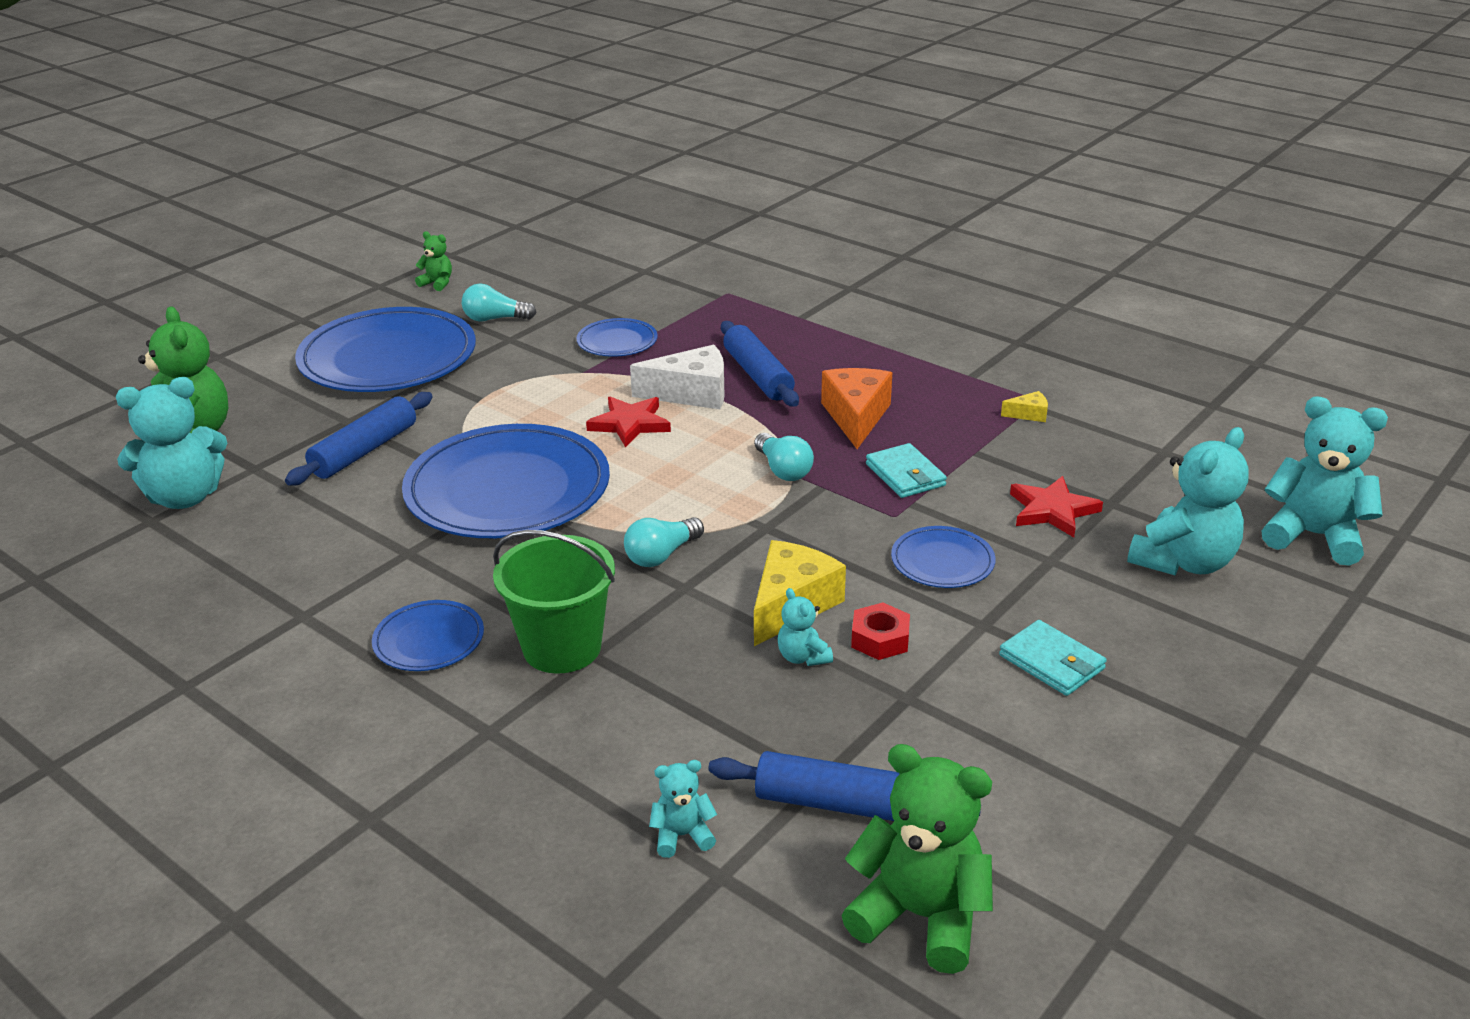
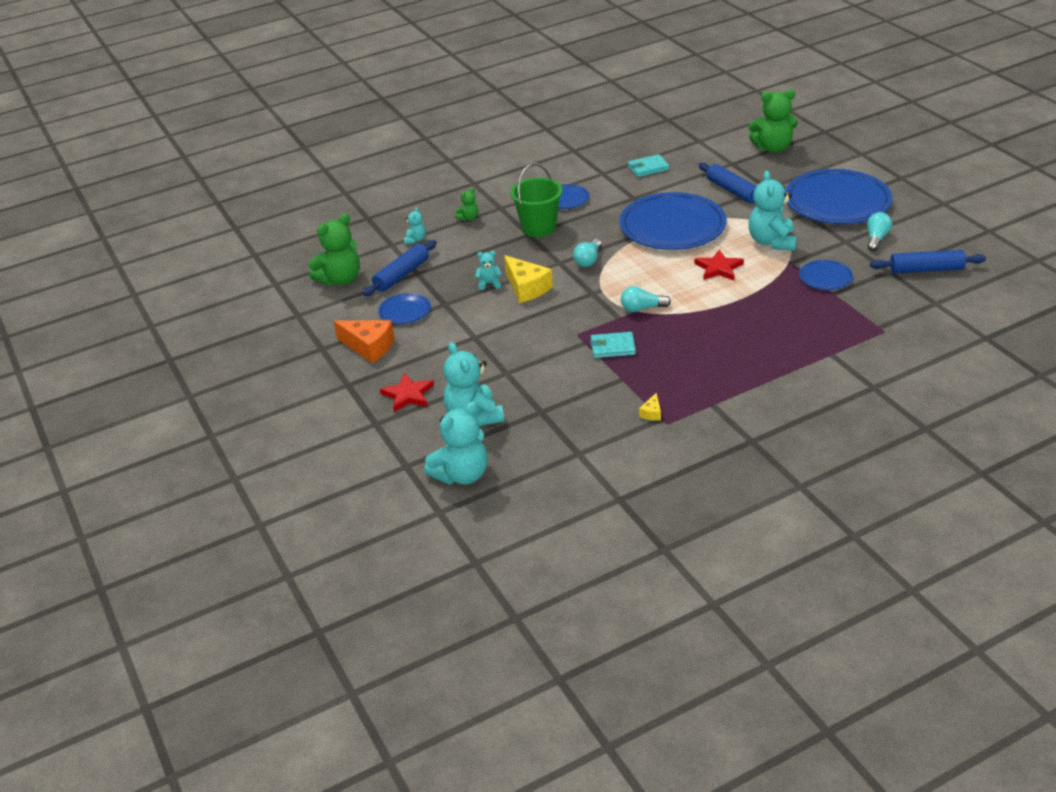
camera: 115 degrees right, 5 degrees up
turquoise teddy bear [116,377,227,509] -> turquoise teddy bear moved to [749,171,797,251]
green teddy bear [415,231,452,291] -> green teddy bear moved to [455,188,478,221]
turquoise light bulb [624,517,704,567] -> turquoise light bulb turned 135 degrees counterclockwise [573,239,602,267]
white cheese [630,345,724,409] -> none
blue rolling pin [721,321,799,407] -> blue rolling pin moved to [870,250,986,273]
orange cheese [821,368,892,449] -> orange cheese moved to [334,320,394,363]
red nut [851,602,910,660] -> none
blue plate [891,526,996,588] -> blue plate moved to [378,293,431,324]
turquoise wallet [999,620,1107,696] -> turquoise wallet moved to [628,154,669,177]
red star [1010,476,1103,538] -> red star moved to [380,373,434,412]

